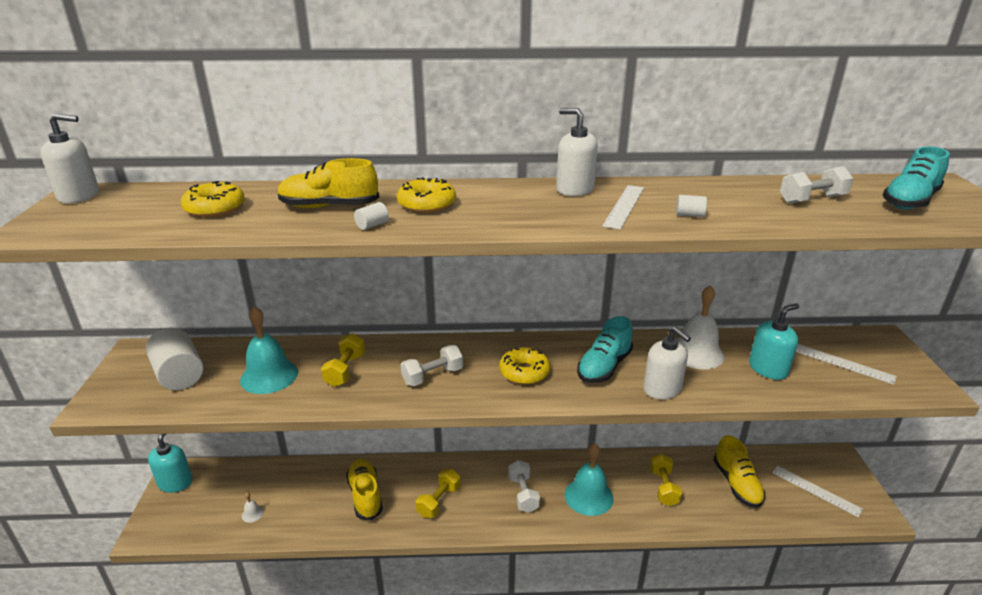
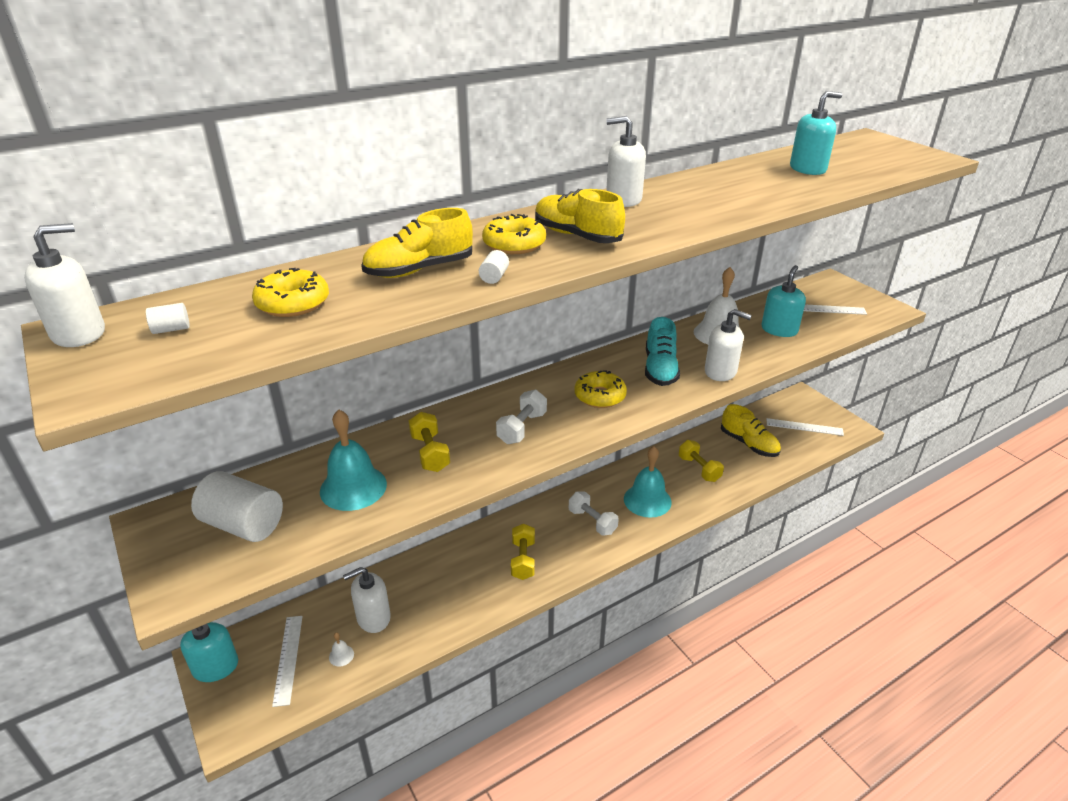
camera: 30 degrees left, 5 degrees up
yellow shoe [346,459,383,520] -> yellow shoe moved to [535,189,625,243]
white ruler [602,185,644,230] -> white ruler moved to [272,616,303,707]
white cylinder [676,195,707,217] -> white cylinder moved to [146,303,190,334]
white dumbbell [780,166,853,204] -> turquoise soap dispenser [790,91,842,175]
turquoise shoe [883,147,950,209] -> none
none -> white soap dispenser [343,567,391,633]

